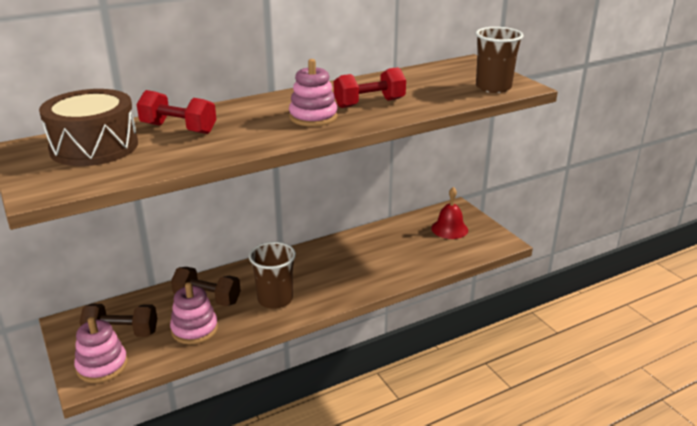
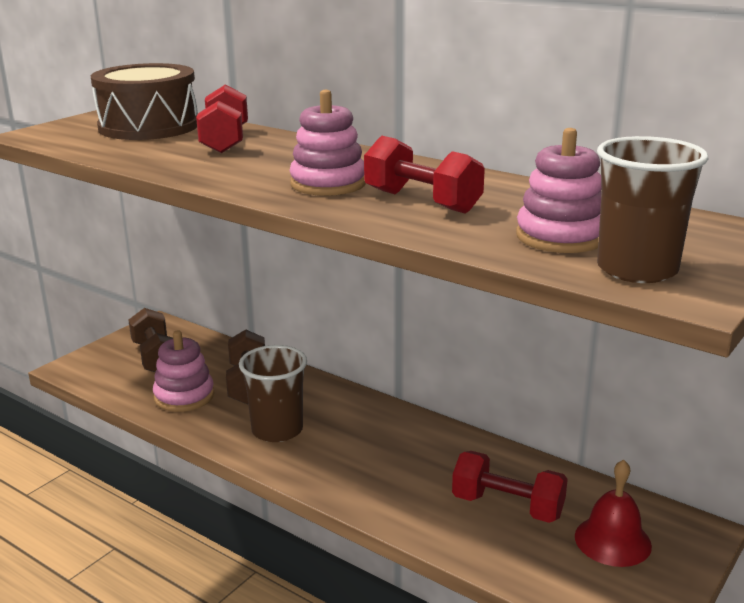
camera: 65 degrees right, 5 degrees down
pink stacking toy [74,317,128,383] -> pink stacking toy moved to [516,128,602,253]
none -> red dumbbell [452,451,568,523]

